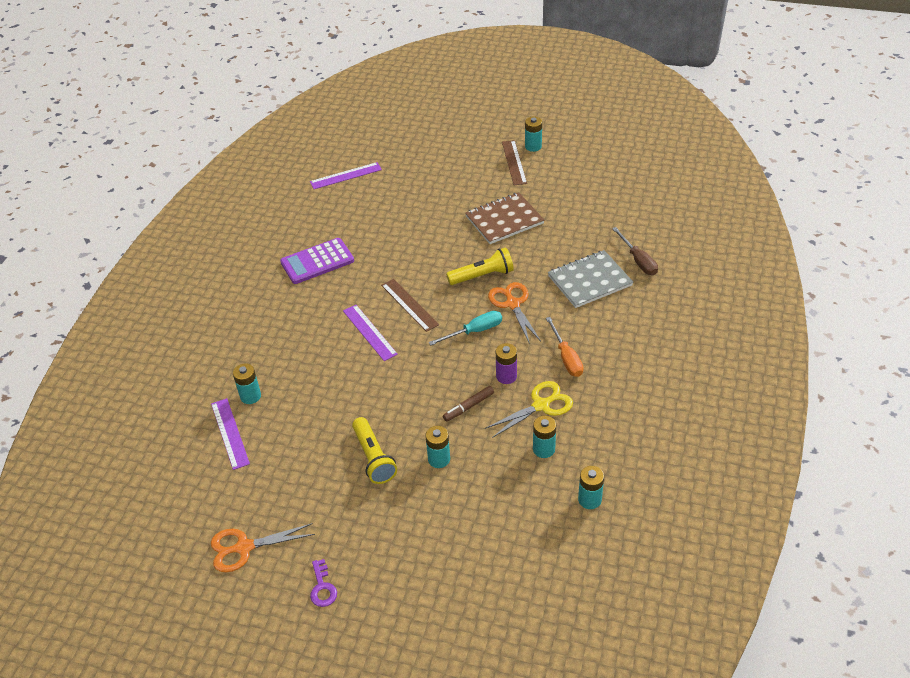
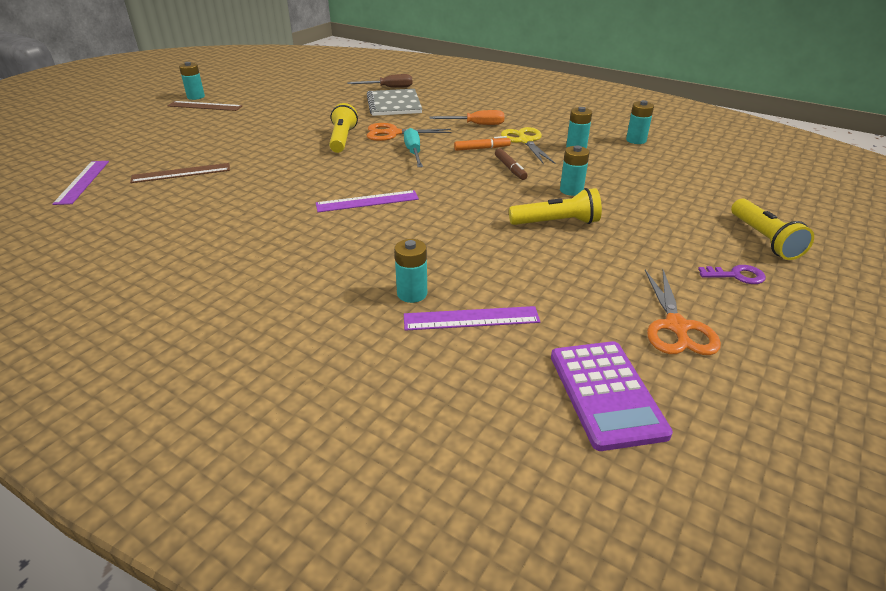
camera: 75 degrees left, 10 degrees down
purple calculator [280,238,354,284] -> purple calculator moved to [551,341,673,451]
brown ruler [381,279,439,332] -> brown ruler moved to [130,163,230,183]
brown notebook [465,192,545,244] -> none
purple battery [496,343,517,384] -> orange marker [454,136,511,151]
none -> yellow flashlight [731,199,814,260]

